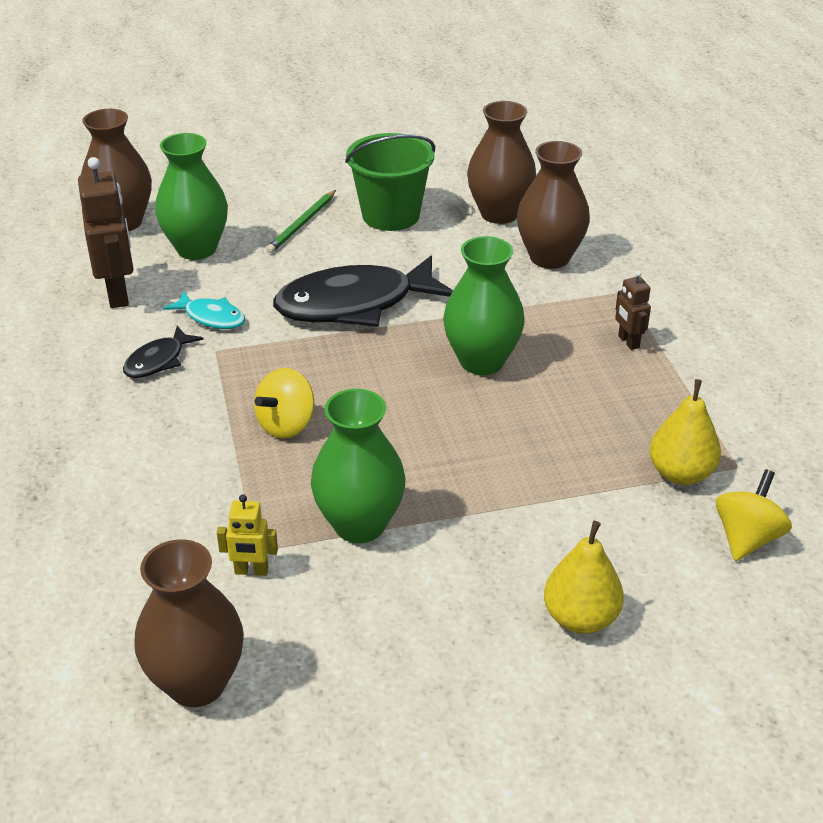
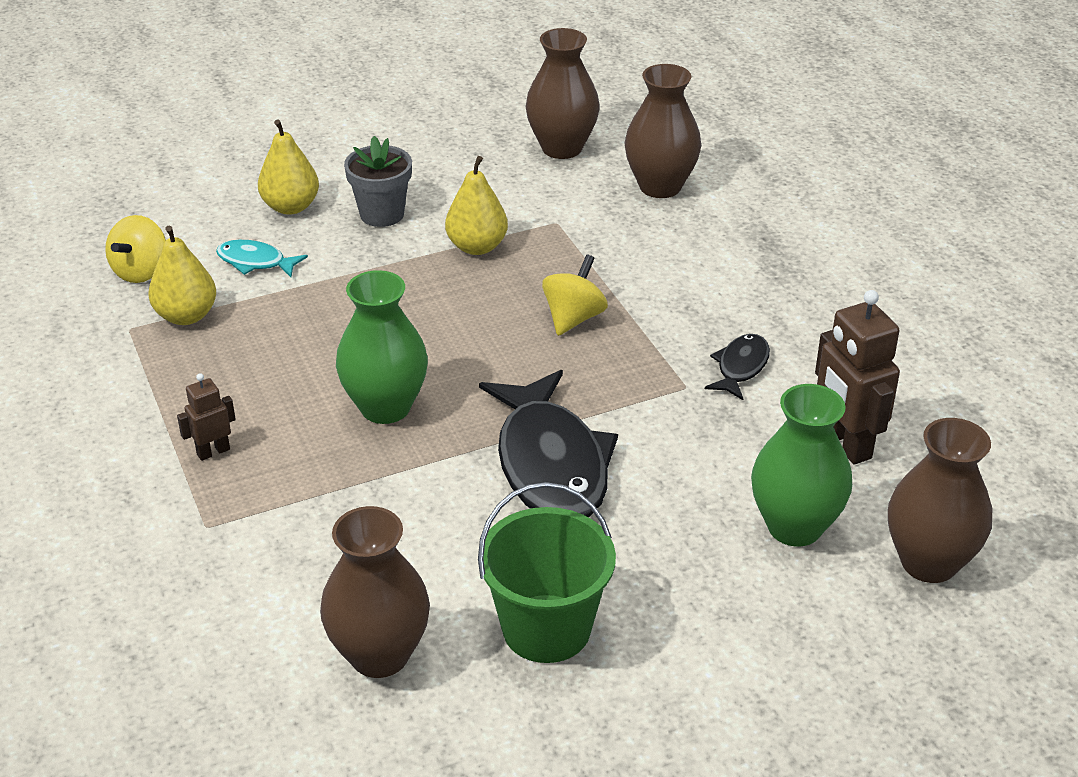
camera: 170 degrees right, 0 degrees up
turquoise fish [163,291,245,329] -> turquoise fish moved to [216,240,308,277]
yellow robot [217,495,278,576] -> none
green pencil [266,190,336,253] -> none
black fish [273,255,453,327] -> black fish turned 105 degrees clockwise [479,370,618,517]
green vase [311,389,406,543] -> yellow pear [445,156,508,255]
brown vase [517,141,590,269] -> brown vase moved to [625,64,701,198]
brown robot [615,270,651,350] -> brown robot turned 90 degrees counterclockwise [177,373,236,461]
none -> grey flower pot [344,136,412,227]

